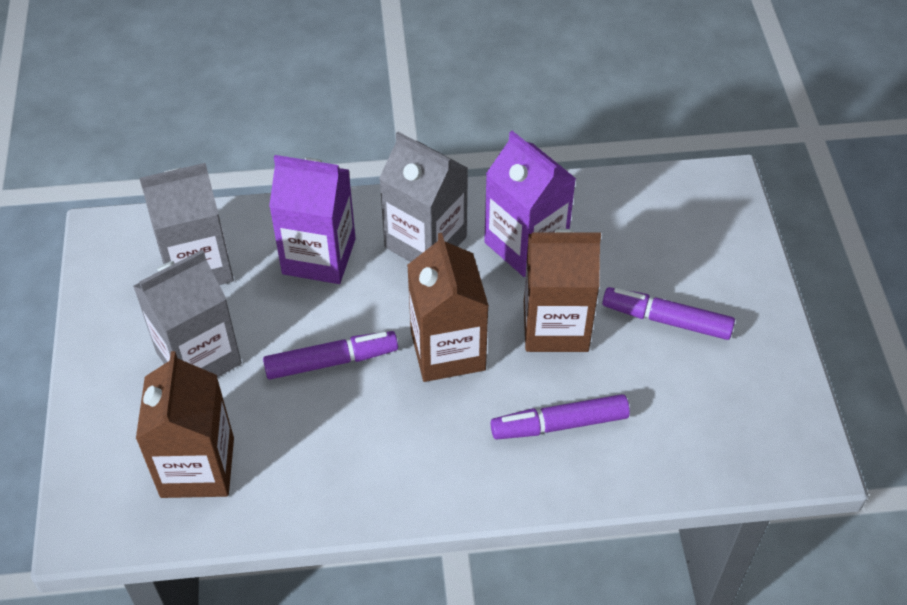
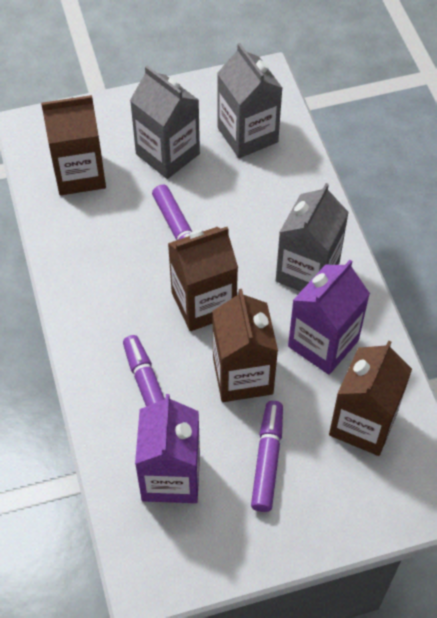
camera: 80 degrees right, 5 degrees up
purple carton [269,155,355,284] -> purple carton moved to [135,394,200,503]
none -> brown carton [329,340,412,456]

